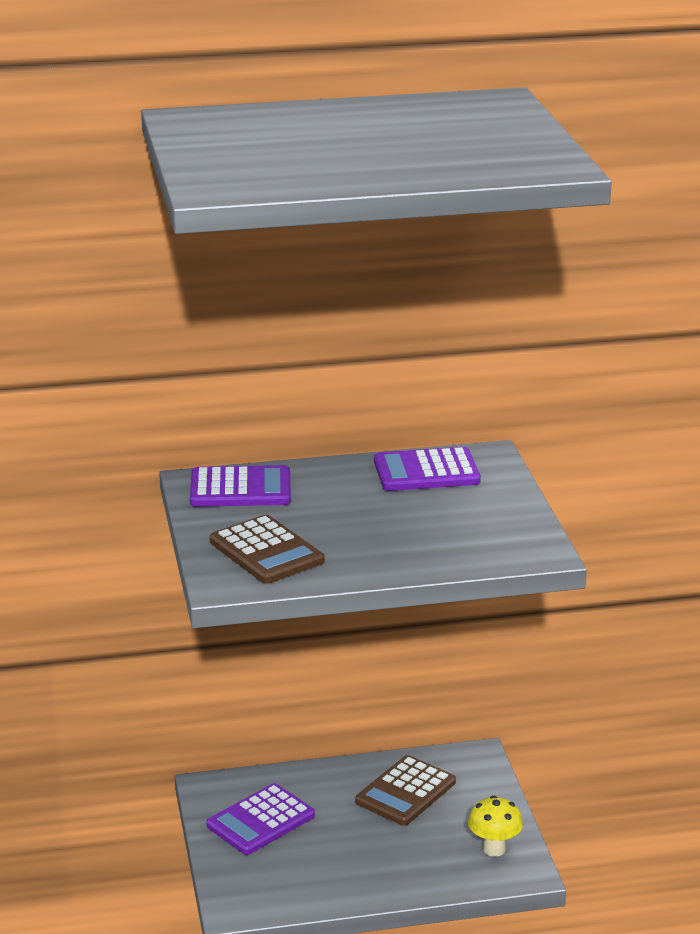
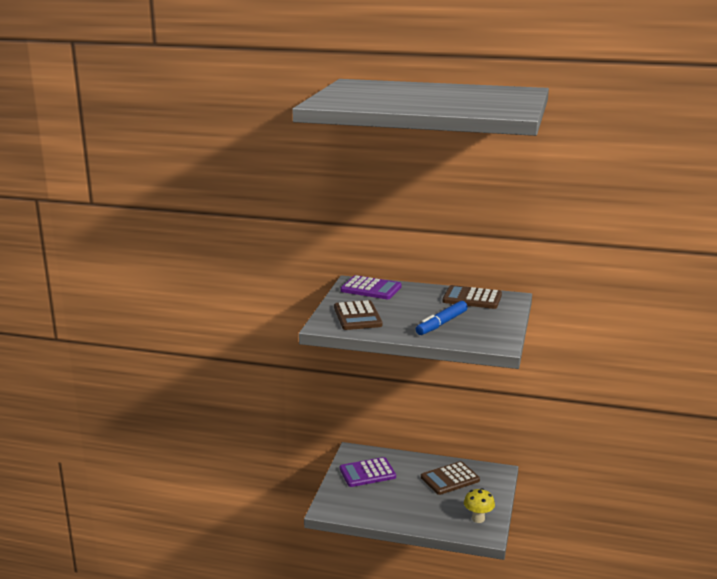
camera: 25 degrees right, 5 degrees down
purple calculator [374,447,481,491] -> brown calculator [443,285,502,309]
none -> blue marker [416,301,468,335]

